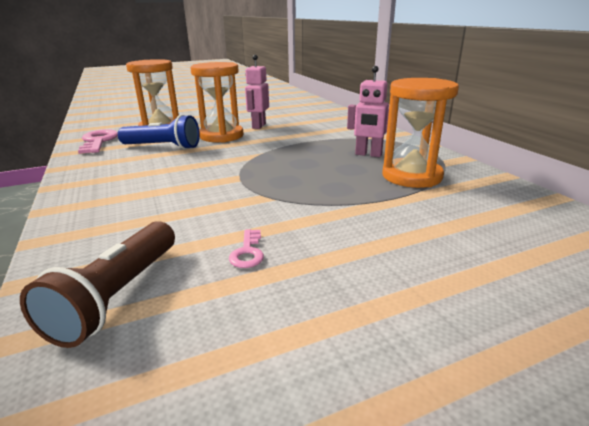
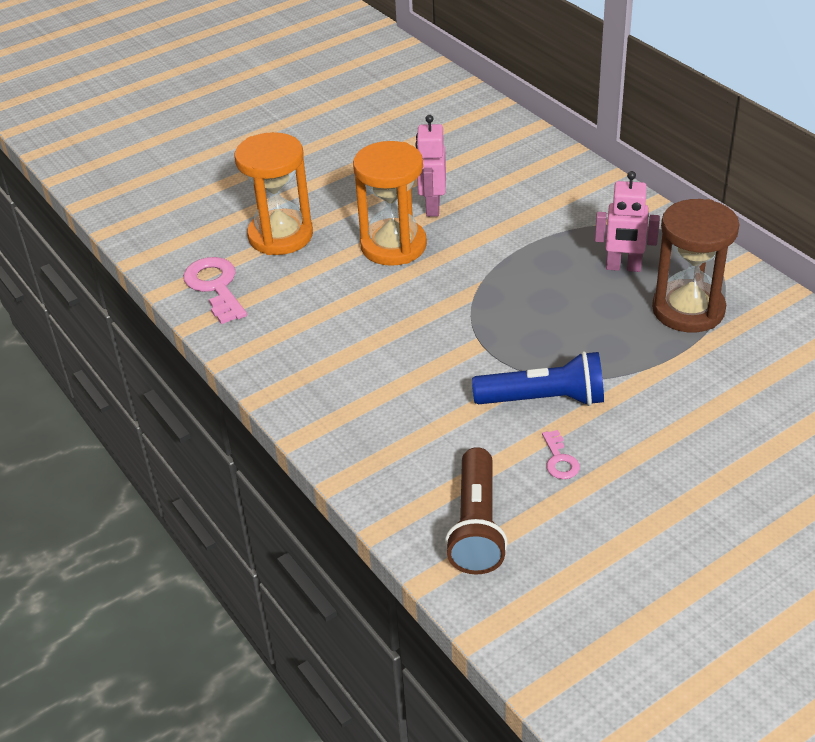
camera: 10 degrees left, 15 degrees up
blue flashlight [118,115,200,149] -> blue flashlight moved to [472,351,604,406]
orange hourglass [382,78,459,188] -> brown hourglass [652,199,740,332]

